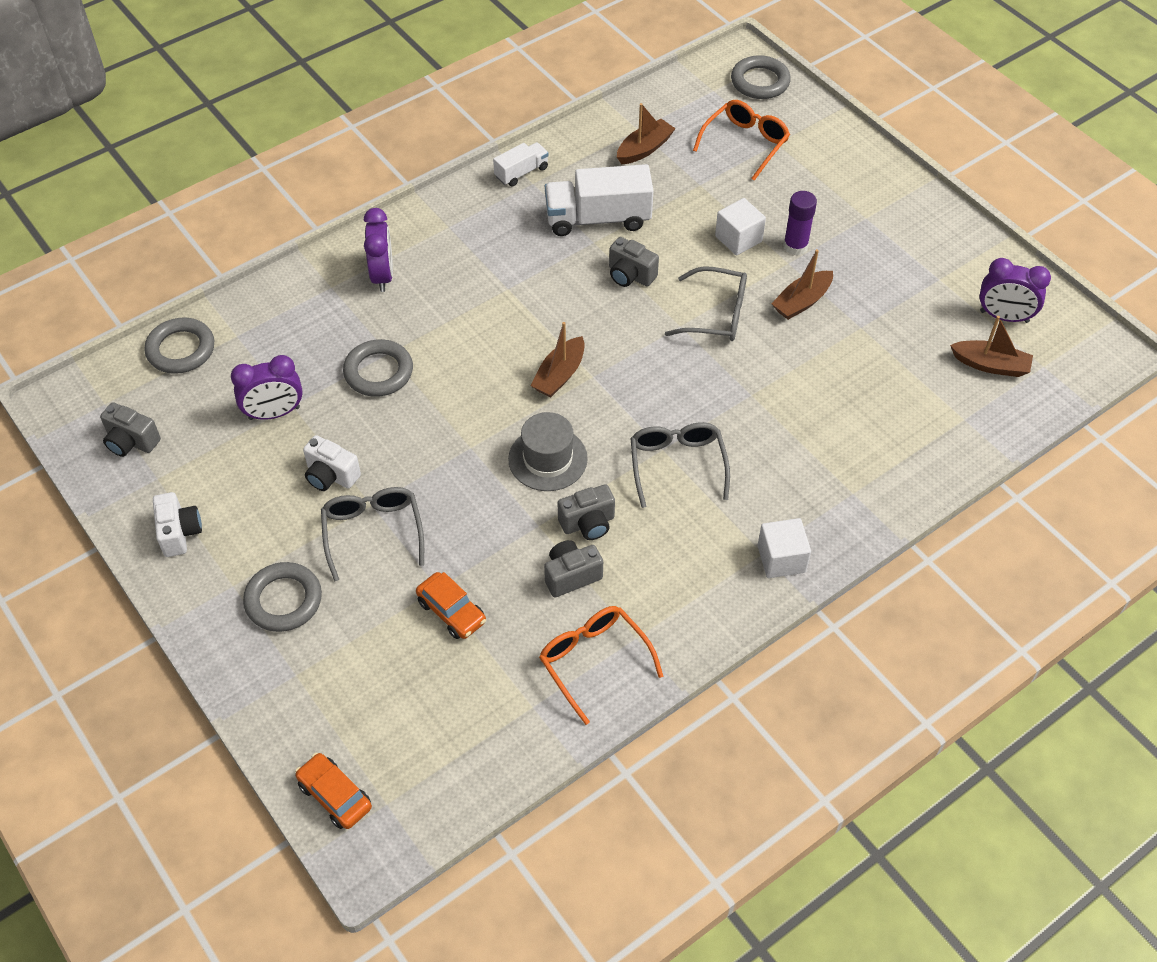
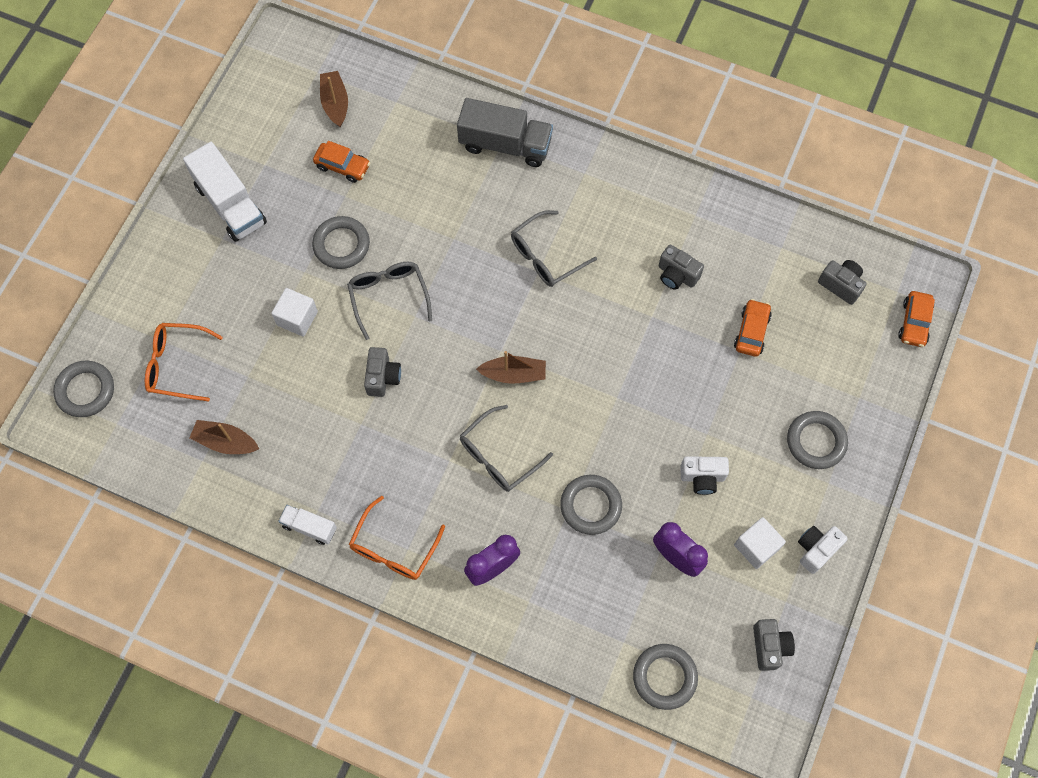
camera: 120 degrees left, 15 degrees up
white camera [303,435,361,491] -> white camera turned 90 degrees clockwise [680,456,729,495]
grey glasses [321,487,424,581] -> grey glasses moved to [460,405,553,492]
grey hat [508,412,588,491] -> none
orange glasses [539,606,663,725] -> orange glasses moved to [349,496,445,580]
white truck [545,164,654,236] -> white truck moved to [183,142,267,242]
grey camera [558,484,615,540] -> grey camera moved to [818,260,867,305]
white cube [758,518,811,578] -> white cube moved to [734,517,786,569]
brown boat [771,249,833,320] -> grey ring [312,216,370,269]
purple glue stick [783,191,817,255] -> none
purple clock [979,258,1051,323] -> none
none -> orange car [313,141,370,183]
none -> grey truck [457,98,553,167]

